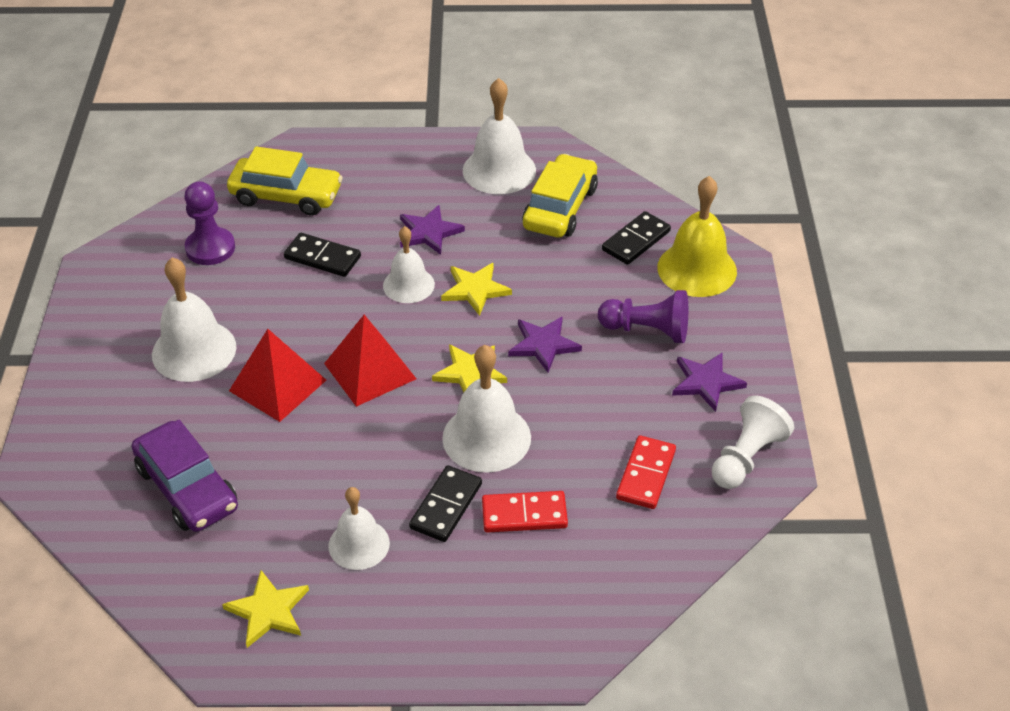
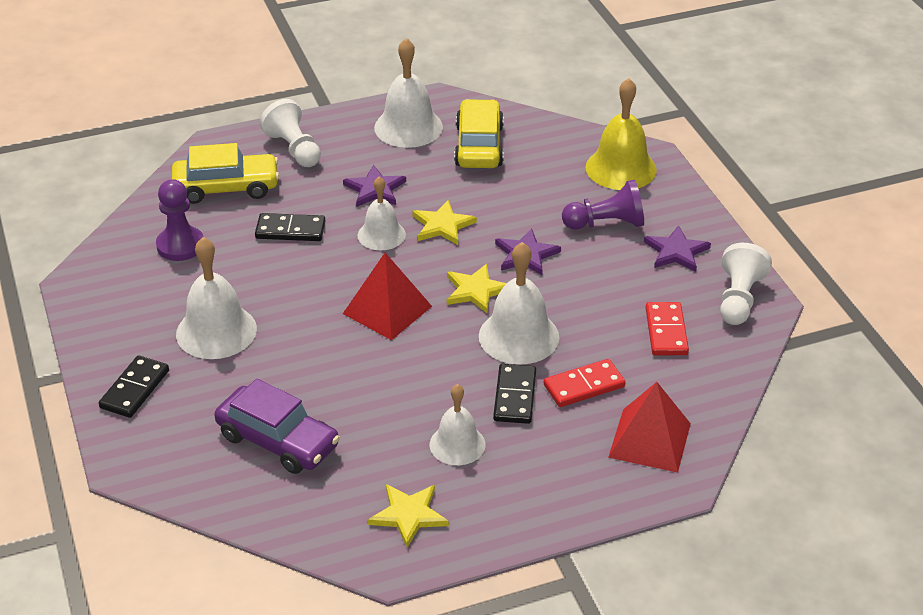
camera: 20 degrees left, 5 degrees down
red pyramid [229,329,326,422] -> red pyramid moved to [608,382,691,473]
black domino [602,211,671,265] -> black domino moved to [99,355,169,418]
none -> white pawn [260,99,321,167]

